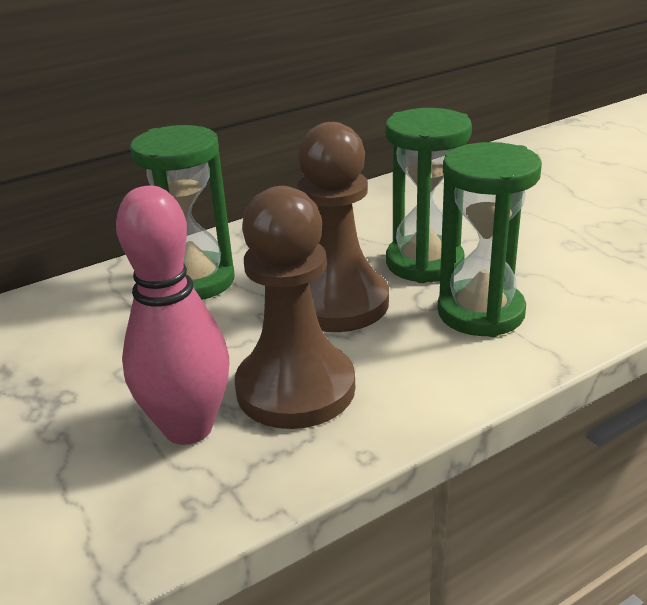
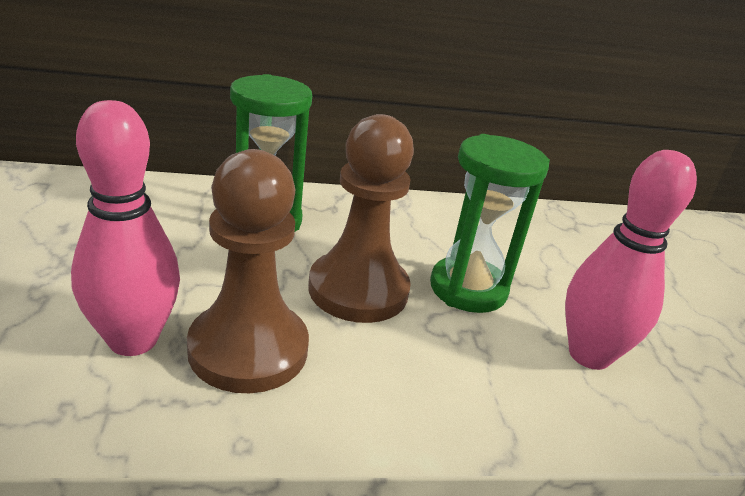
camera: 20 degrees right, 0 degrees up
green hourglass [438,142,542,337] -> none
none -> pink bowling pin [565,150,697,370]

